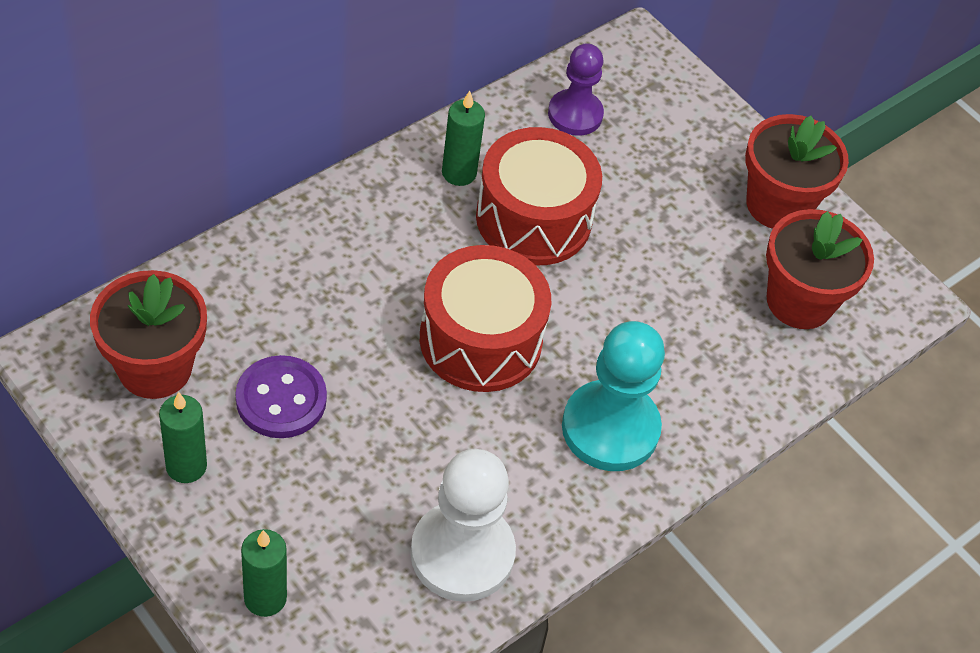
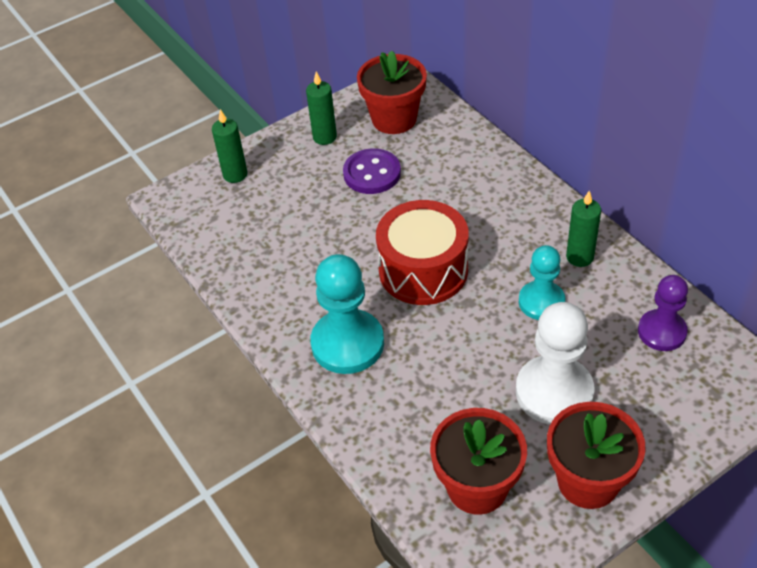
camera: 105 degrees right, 5 degrees down
white pawn [410,449,516,602] -> white pawn moved to [516,302,594,425]
red drum [476,127,602,266] -> turquoise pawn [519,245,565,320]

